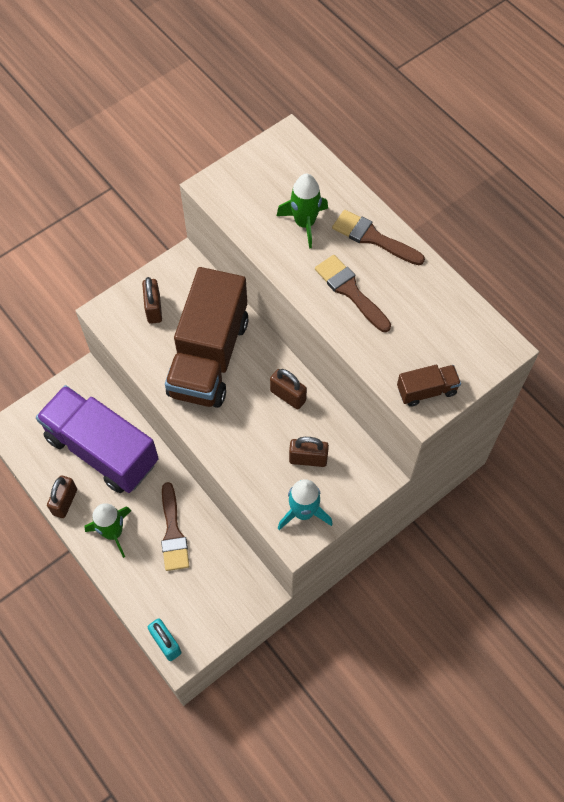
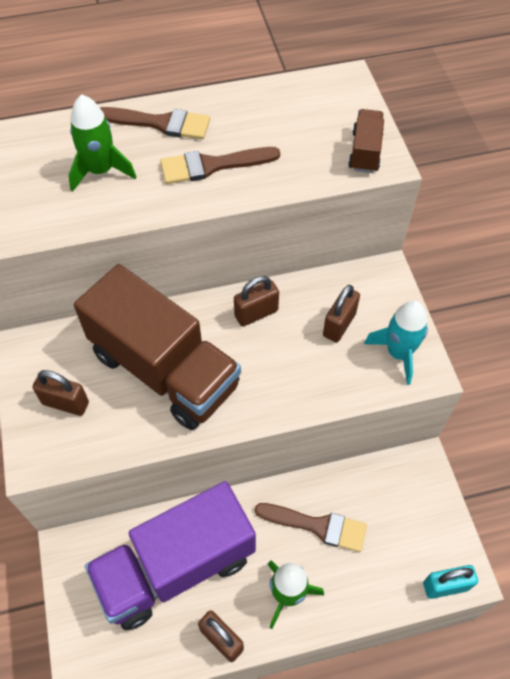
camera: 65 degrees left, 5 degrees down
brown brush [332,210,425,265] -> brown brush turned 135 degrees counterclockwise [100,107,210,139]

